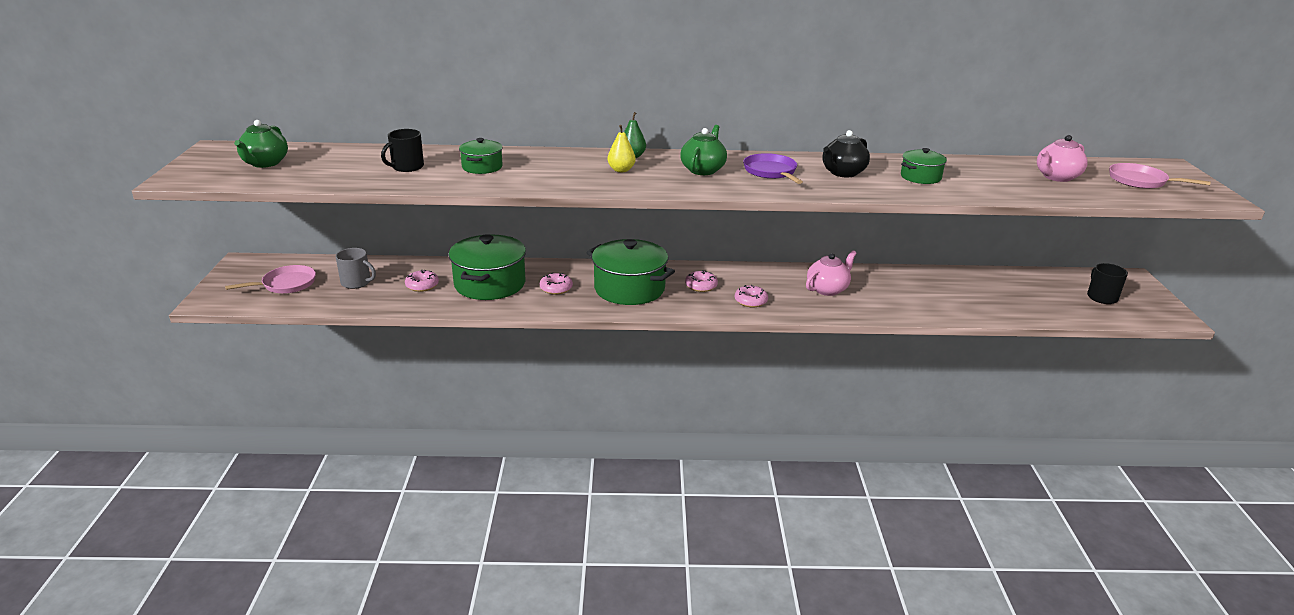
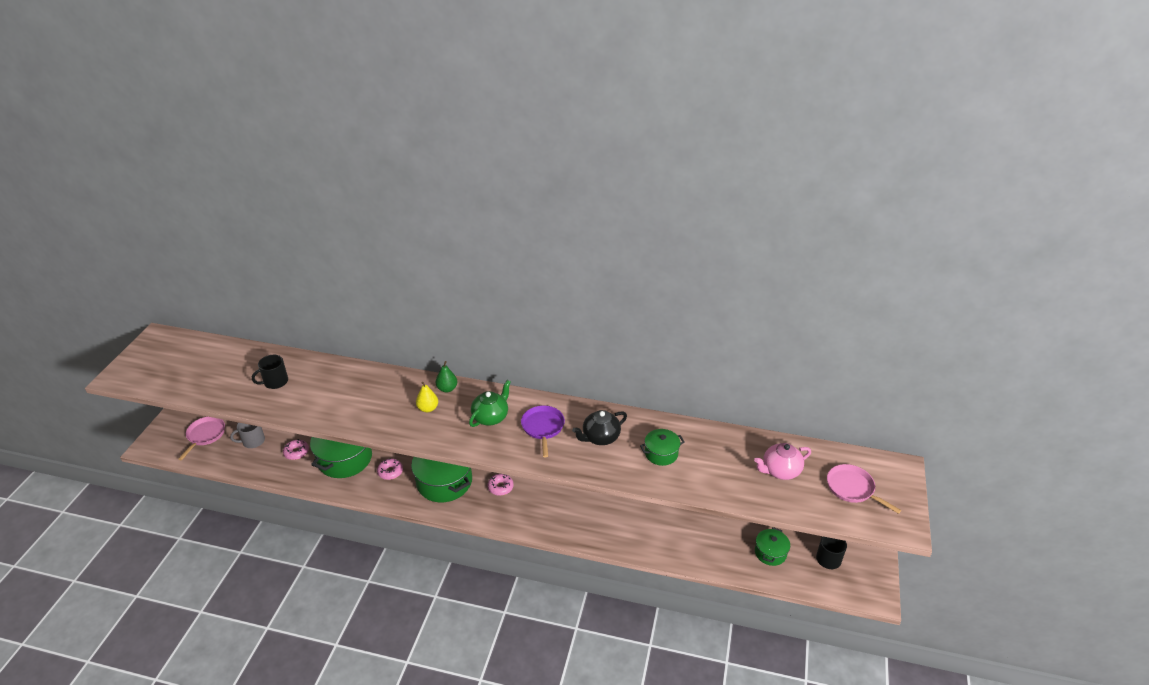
camera: 15 degrees right, 10 degrees up
pink pan [225,265,316,294] -> pink pan turned 60 degrees counterclockwise [178,417,225,460]
green teapot [234,120,288,168] -> none
grey mug [336,248,376,289] -> grey mug turned 120 degrees clockwise [230,423,265,448]
green pot [459,138,503,174] -> green pot moved to [755,527,790,566]
pink donut [735,285,768,308] -> none
pink teapot [806,250,856,296] -> none

